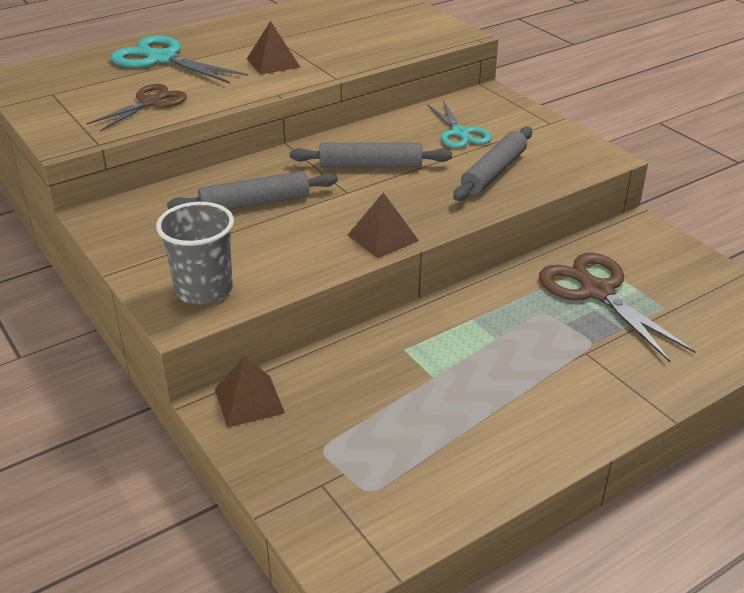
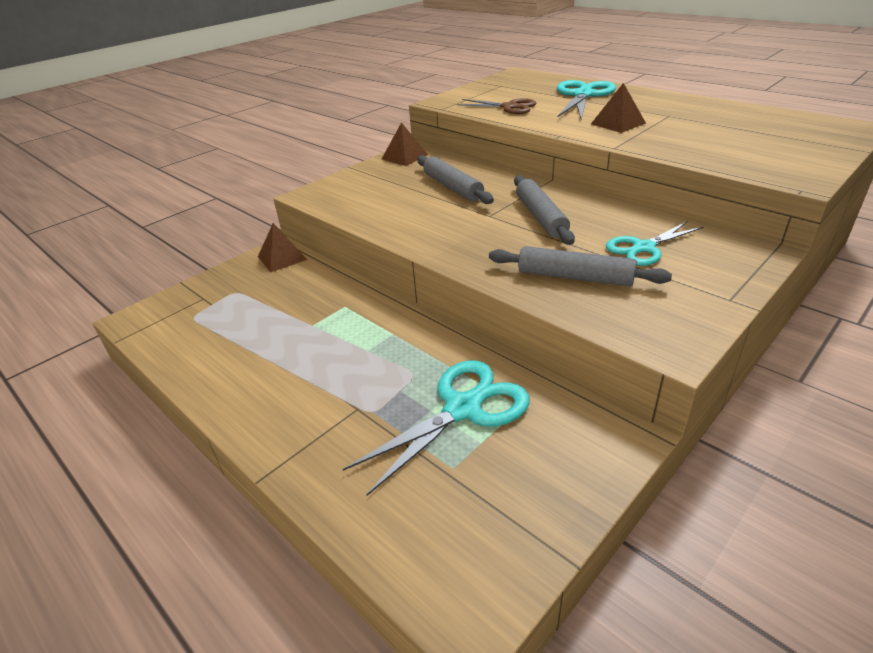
camera: 80 degrees right, 0 degrees up
grey cup [156,202,234,304] -> none
brown pyramid [348,192,419,258] -> brown pyramid moved to [382,122,428,166]
brown scissors [539,253,696,362] -> turquoise scissors [343,360,530,496]

